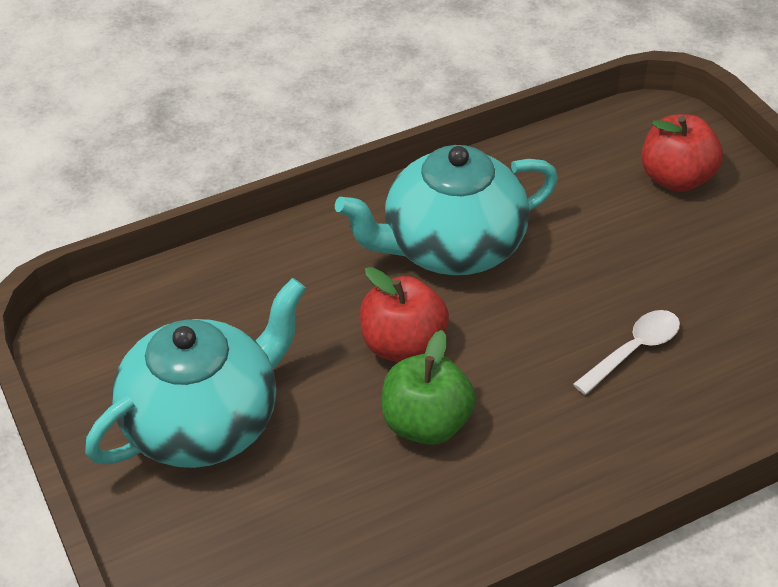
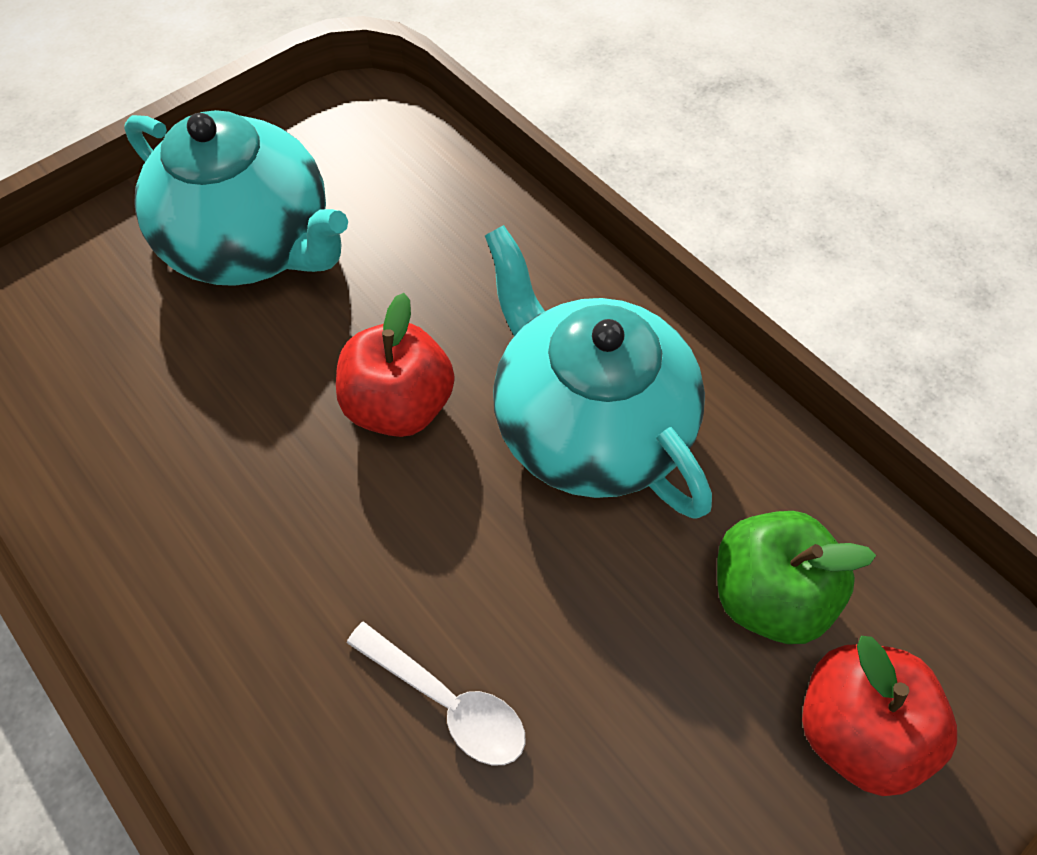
camera: 75 degrees right, 15 degrees up
green apple [382,330,476,445] -> green apple moved to [717,511,876,644]

